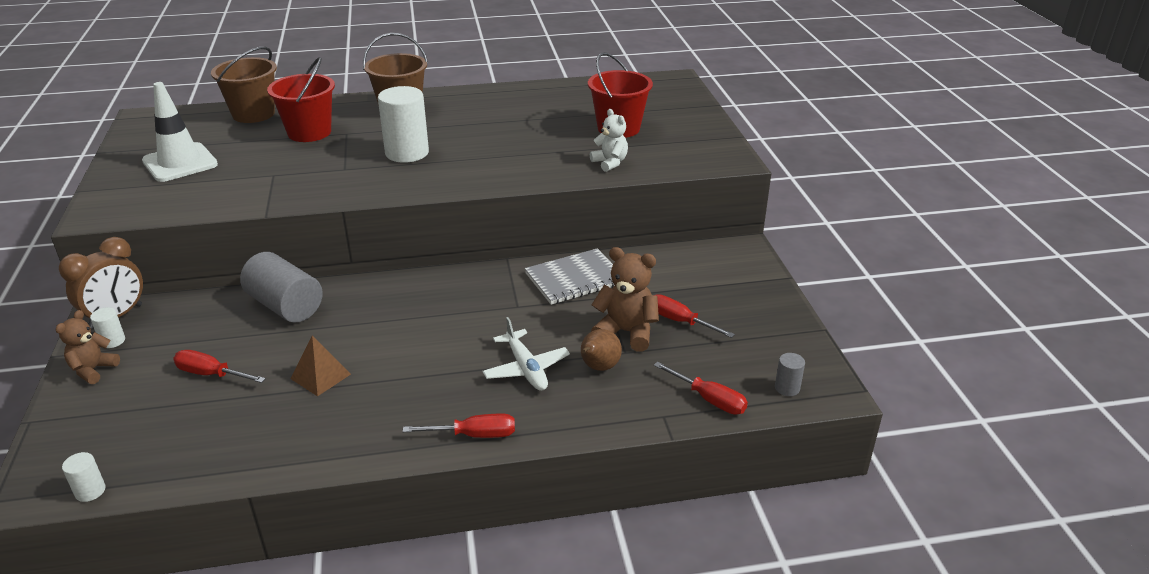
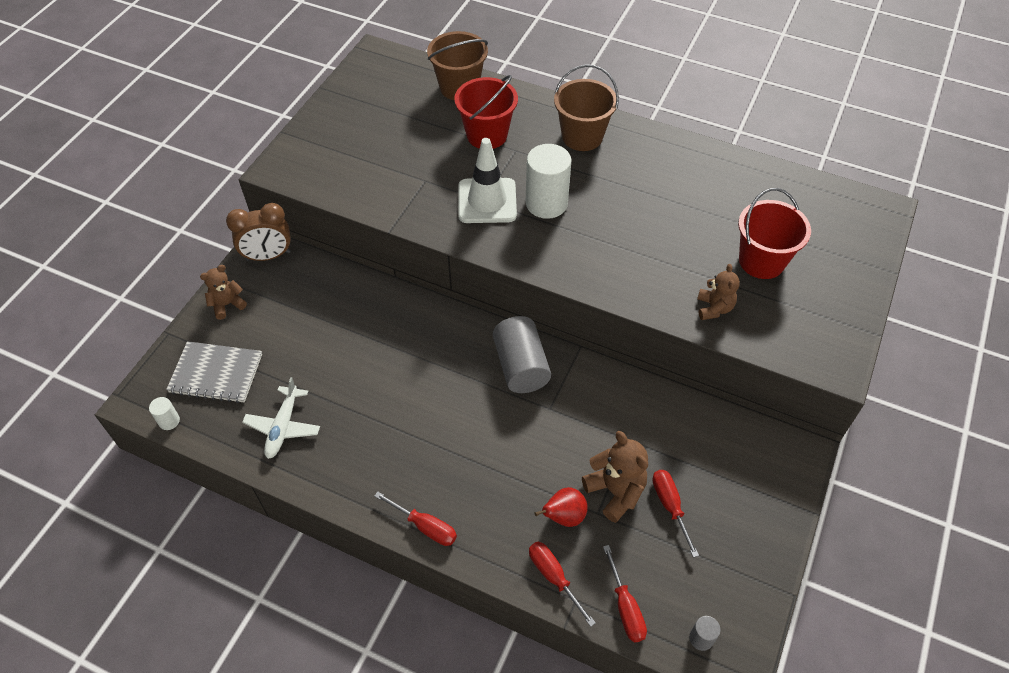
camera: 35 degrees right, 20 degrees up
white cylinder [90,307,125,348] -> none
white traffic cone [142,82,218,182] -> white traffic cone moved to [458,138,517,223]
red screwdriver [173,350,266,383] -> red screwdriver moved to [529,542,596,627]
grey cylinder [240,252,323,323] -> grey cylinder moved to [493,316,551,393]
brown pyramid [290,335,351,396] -> none
white plane [482,317,570,391] -> white plane moved to [242,377,320,459]
grey notebook [525,248,615,305] -> grey notebook moved to [166,341,262,403]
brown pear [581,329,622,371] -> red pear [535,487,588,527]
white teddy bear [590,109,628,172] -> brown teddy bear [697,264,740,320]

